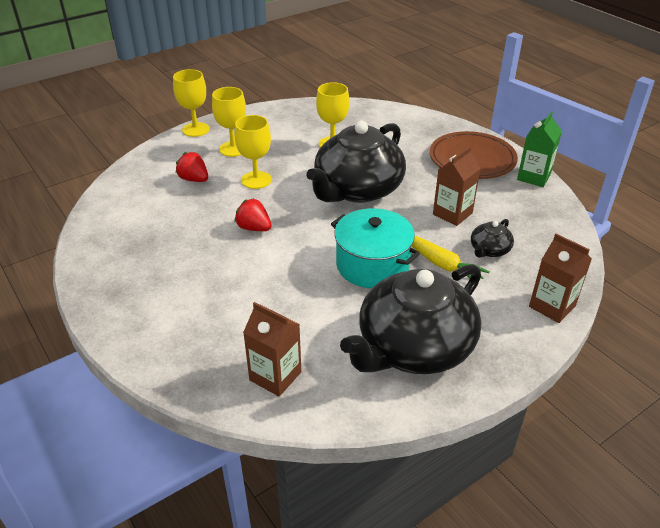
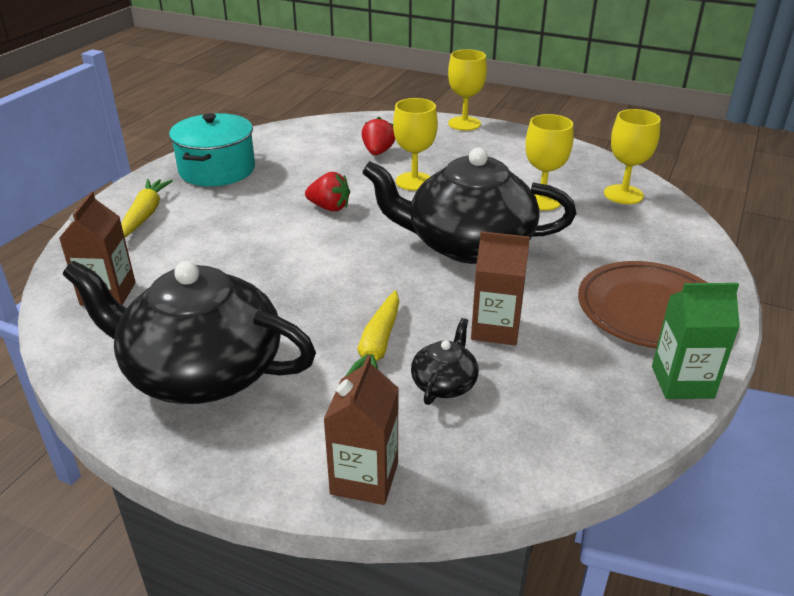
camera: 60 degrees right, 5 degrees down
yellow goblet [212,87,246,157] -> yellow goblet moved to [604,109,661,204]
red strawberry [235,198,272,231] -> red strawberry turned 105 degrees clockwise [305,172,350,211]
turquoise pot [331,208,420,288] -> turquoise pot moved to [169,113,255,186]
black teapot [471,219,514,258] -> black teapot turned 105 degrees clockwise [411,318,479,405]
none -> yellow carrot [121,179,173,237]

